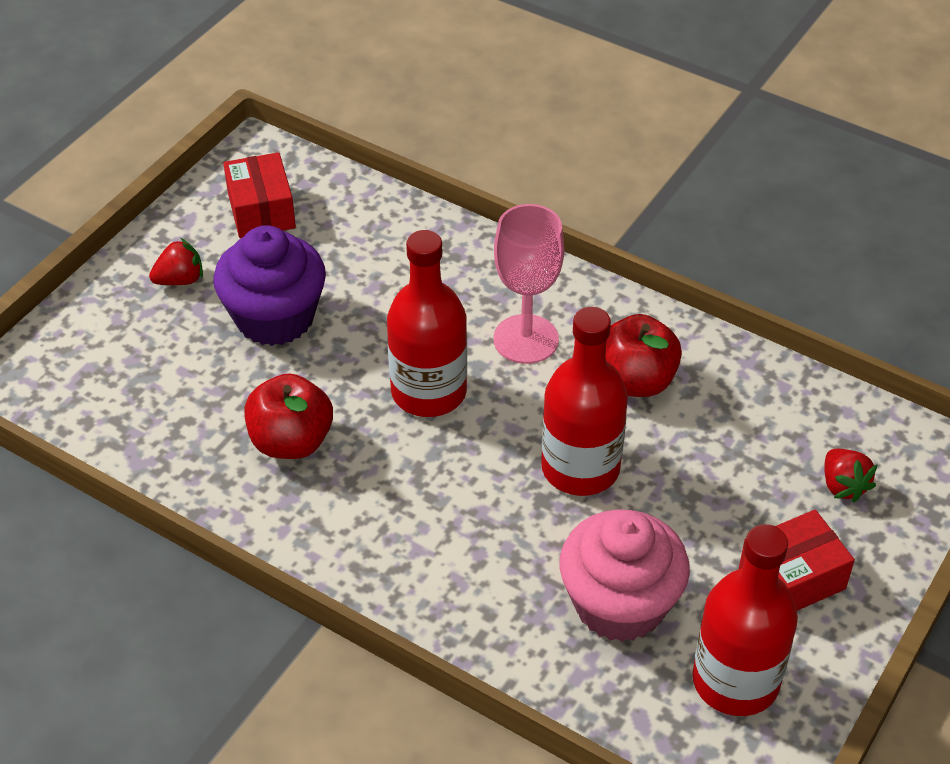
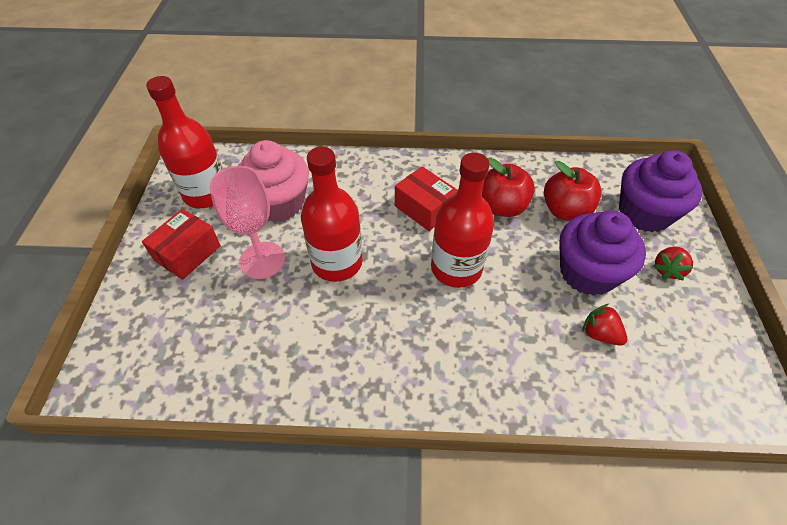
camera: 150 degrees right, 5 degrees up
red box [223,152,296,238] -> red box moved to [395,166,458,231]
pink goblet [494,204,565,364] -> pink goblet moved to [209,166,285,279]
red apple [606,314,682,397] -> red apple moved to [544,161,602,221]
red strawberry [824,449,877,503] -> red strawberry moved to [582,304,627,346]
none -> purple cupcake [619,150,703,232]

